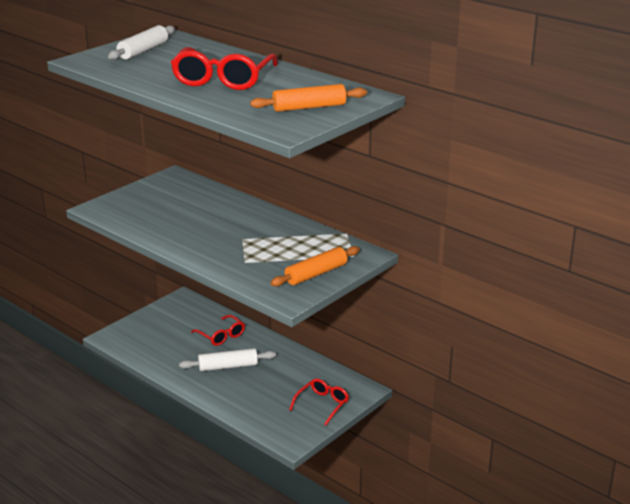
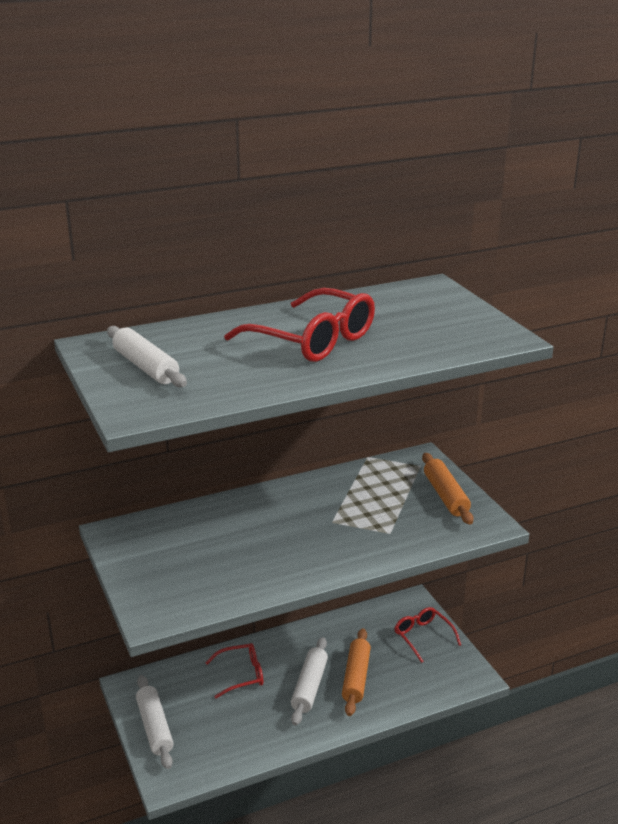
camera: 65 degrees left, 0 degrees up
orange rolling pin [250,84,367,112] -> orange rolling pin moved to [342,628,371,716]
none -> white rolling pin [136,675,174,769]

